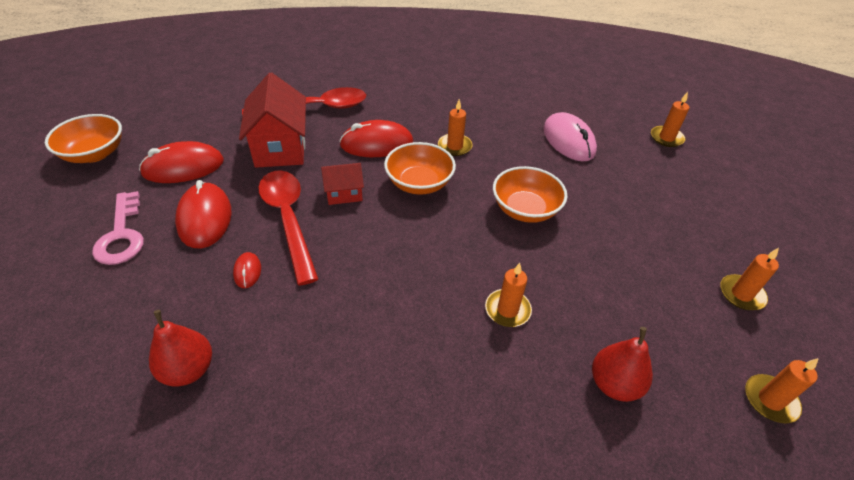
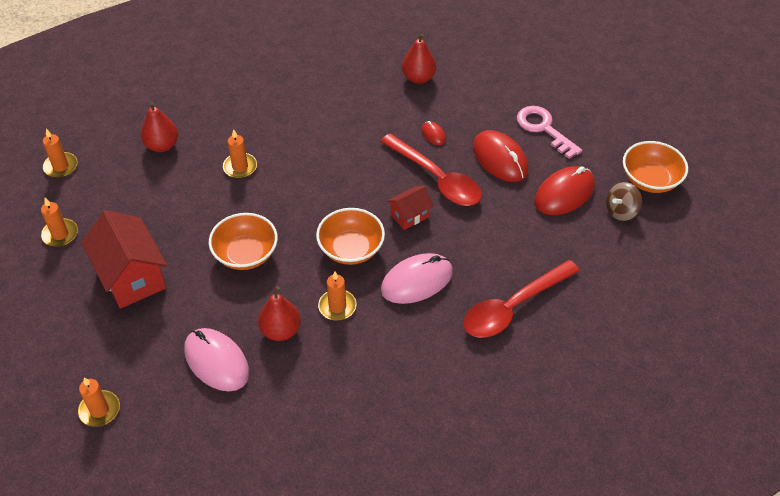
camera: 160 degrees right, 5 degrees up
red house [239,72,306,168] -> red house moved to [82,210,167,309]
red mouse [339,120,413,157] -> pink mouse [381,253,453,304]
none -> red pear [258,286,301,341]
none -> brown spinning top [606,182,642,221]

